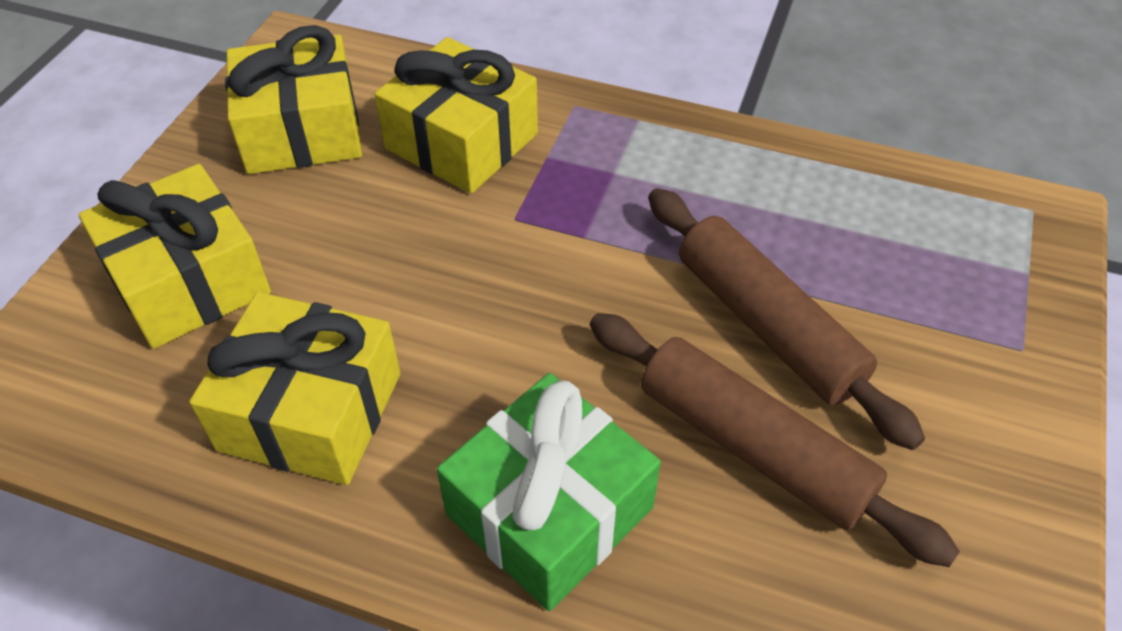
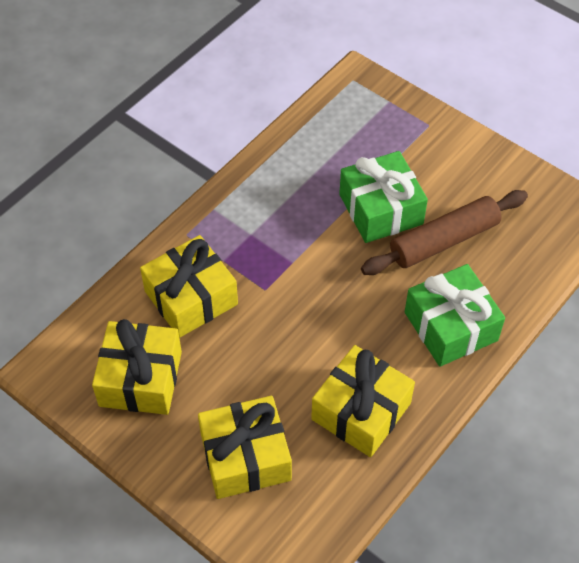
camera: 70 degrees left, 5 degrees up
brown rolling pin [648,188,925,450] -> green gift [339,151,428,243]

